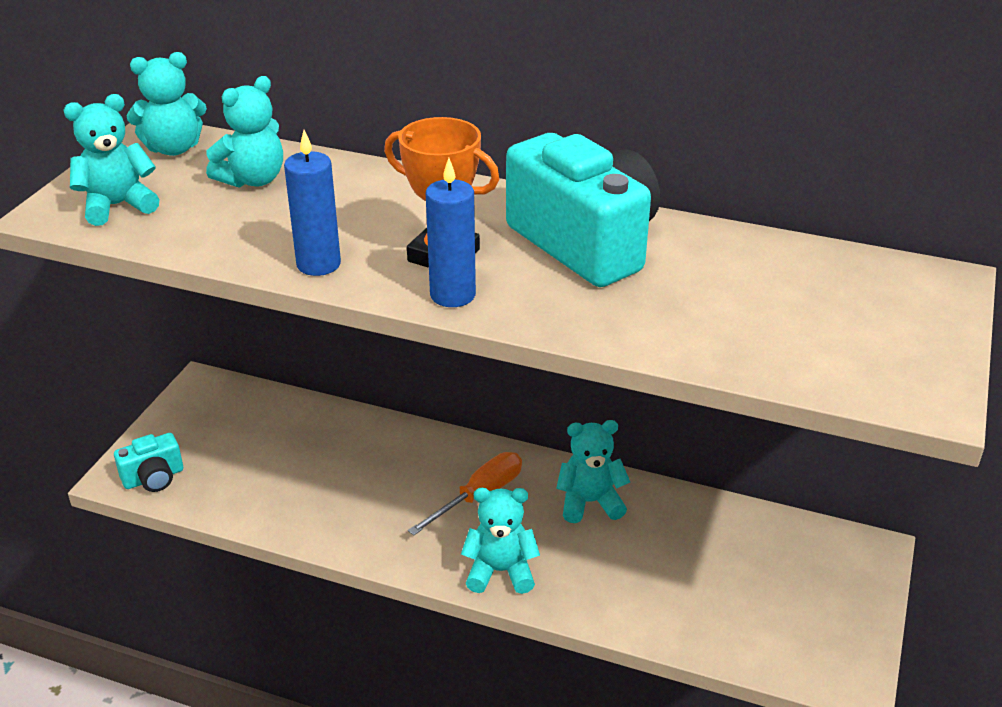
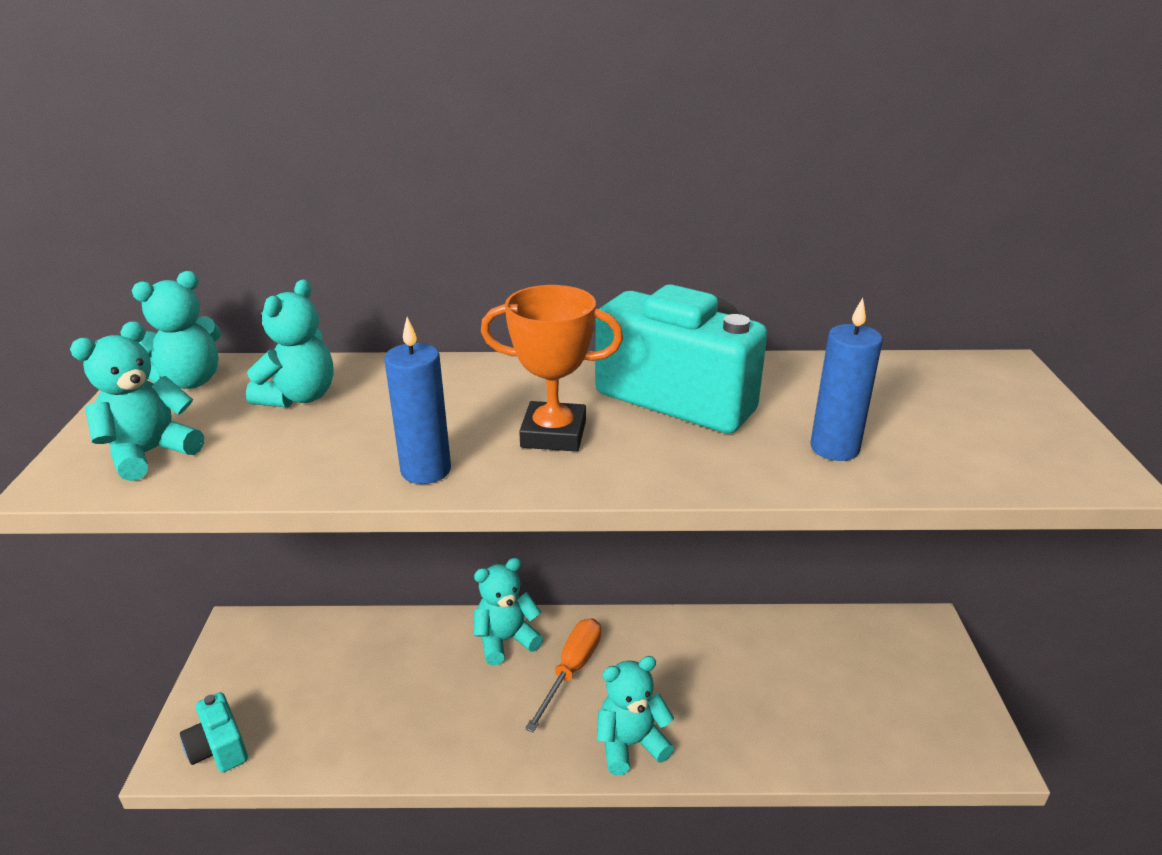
camera: 20 degrees left, 5 degrees down
turquoise camera [114,433,183,492] -> turquoise camera turned 105 degrees clockwise [180,692,248,772]
blue candle [426,158,476,307] -> blue candle moved to [810,298,883,461]
turquoise teddy bear [556,420,630,523] -> turquoise teddy bear moved to [474,558,543,666]

